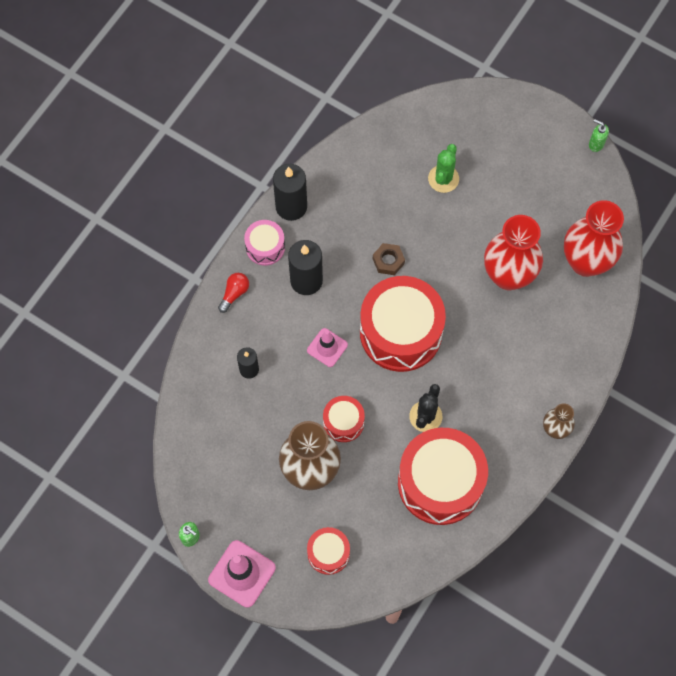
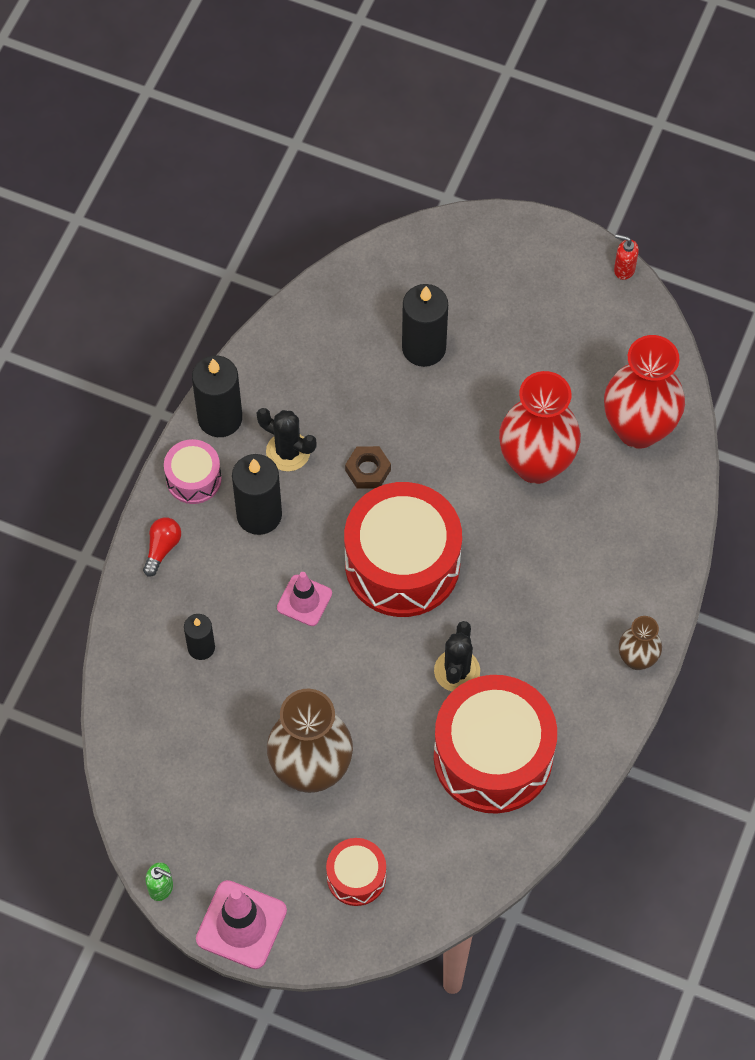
camera: 10 degrees left, 5 degrees down
red drum [323,396,365,442] -> none
green cactus [428,144,459,193] -> black candle [402,284,448,367]
green soap dispenser [589,119,609,152] -> red soap dispenser [614,234,639,280]
none -> black cactus [257,408,317,471]

